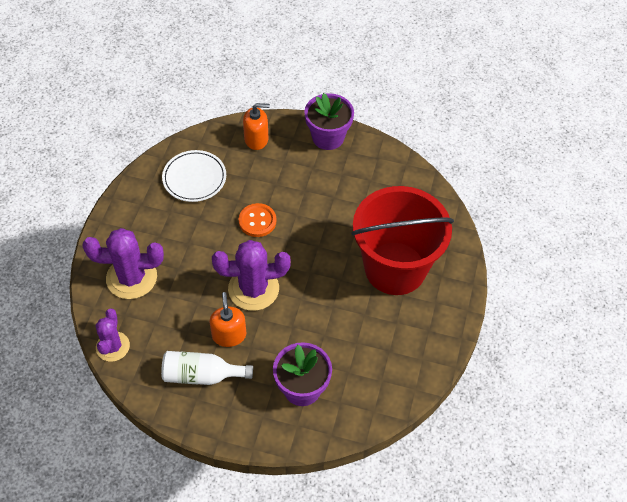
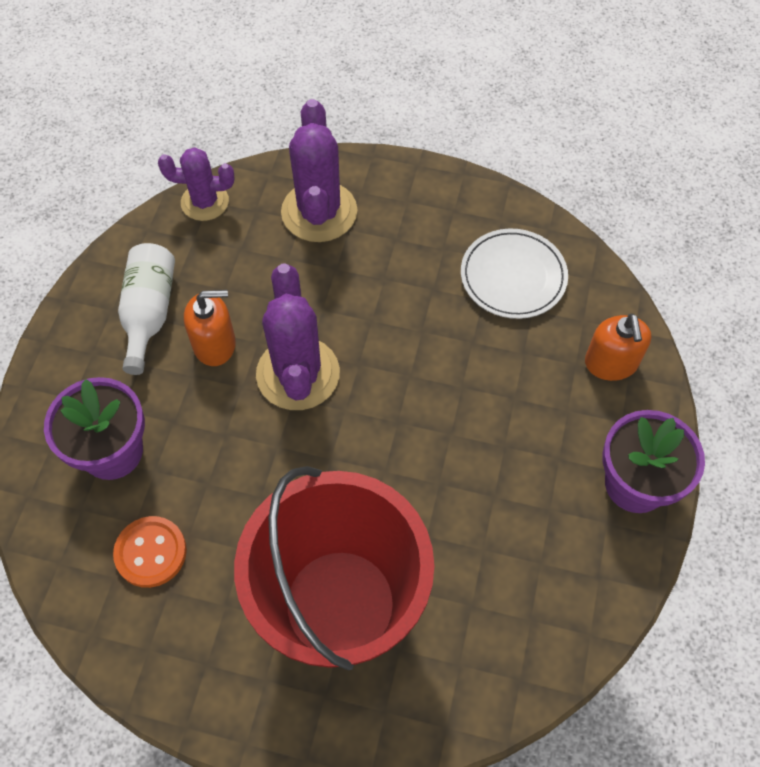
camera: 90 degrees right, 5 degrees up
orange button [239,203,276,237] -> orange button moved to [113,516,187,588]

